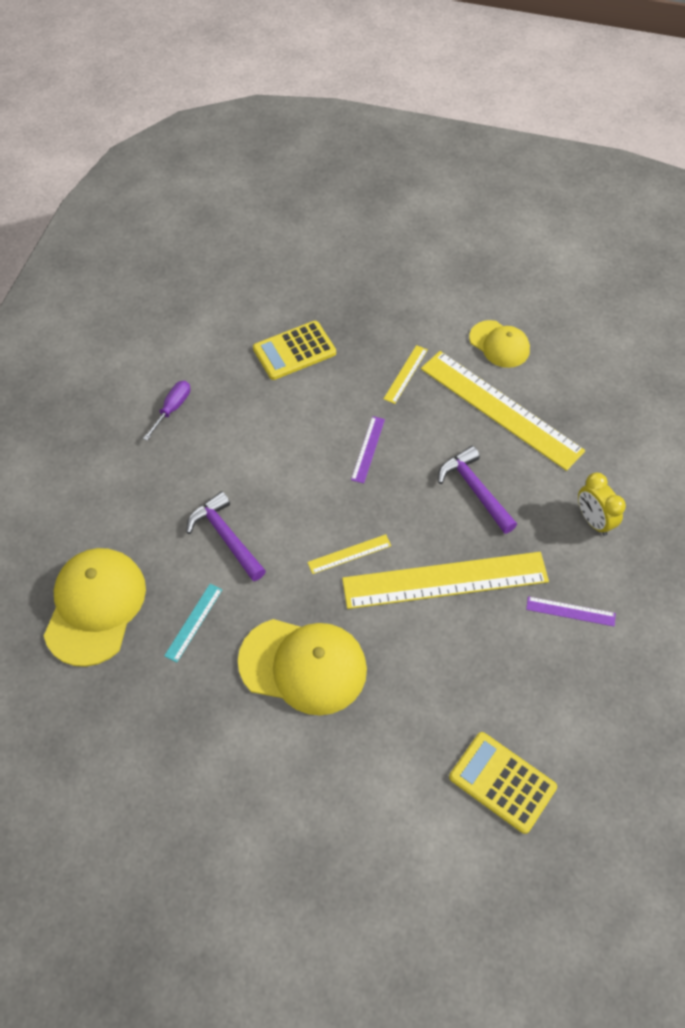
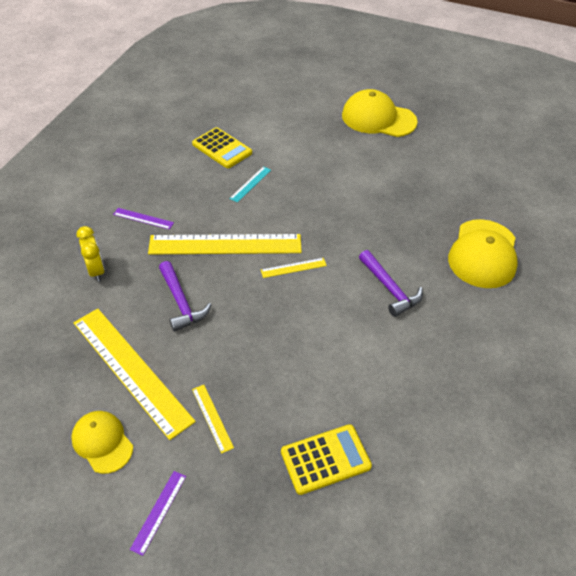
camera: 175 degrees left, 10 degrees down
purple screwdriver [143,381,190,441] -> none
turquoise ruler [164,584,222,662] -> turquoise ruler moved to [229,166,271,203]
yellow cap [238,619,367,715] -> yellow cap moved to [342,89,418,137]
purple ruler [351,416,385,483] -> purple ruler moved to [130,471,186,556]
yellow ruler [384,345,427,404] -> yellow ruler turned 60 degrees counterclockwise [192,385,234,454]

